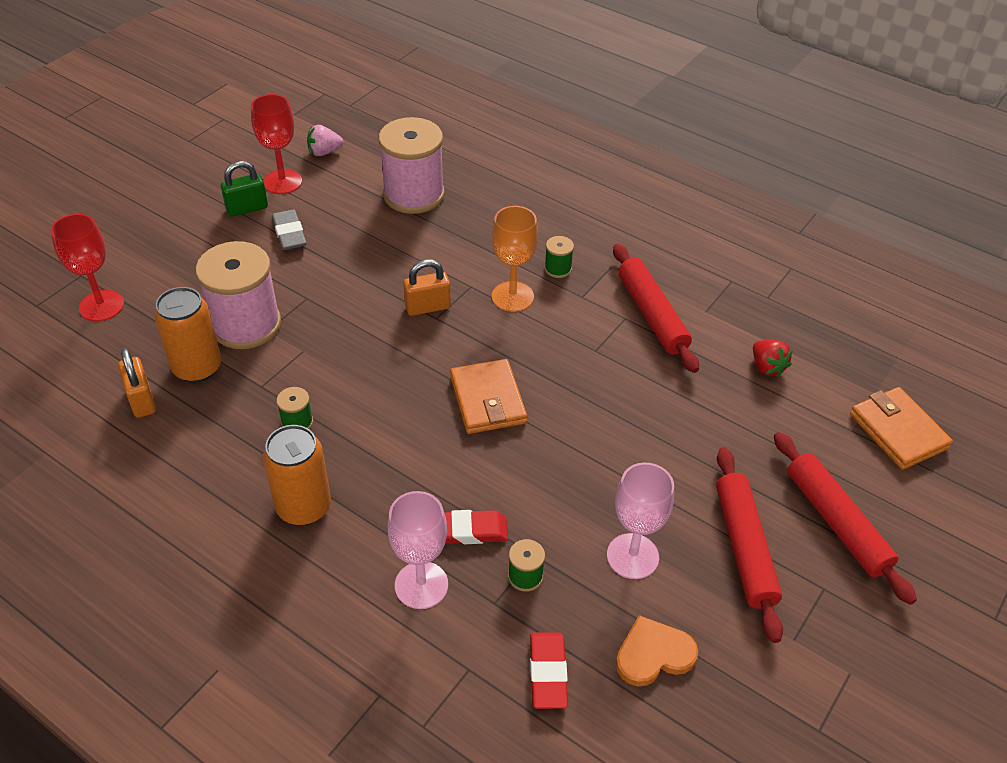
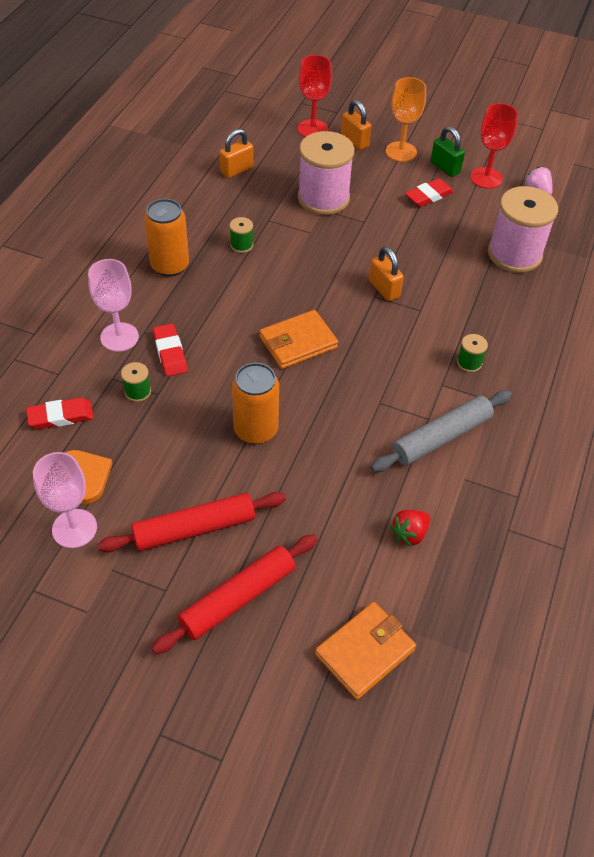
camera: 75 degrees right, 5 degrees up
orange can [154,287,221,383] -> orange can moved to [232,363,279,444]
grey eraser [272,210,306,250] -> red eraser [405,178,454,207]
orange goblet [492,206,538,312] -> orange goblet moved to [386,77,426,162]
pink goblet [607,462,674,579] -> pink goblet moved to [33,452,97,548]
red rolling pin [613,244,699,373] -> grey rolling pin [371,390,512,472]
none -> orange padlock [341,100,371,150]

